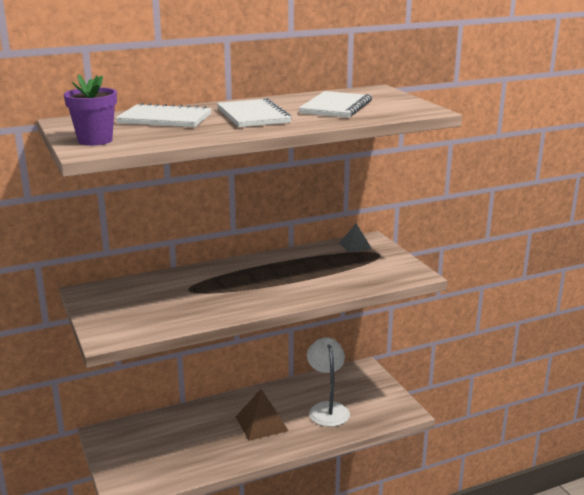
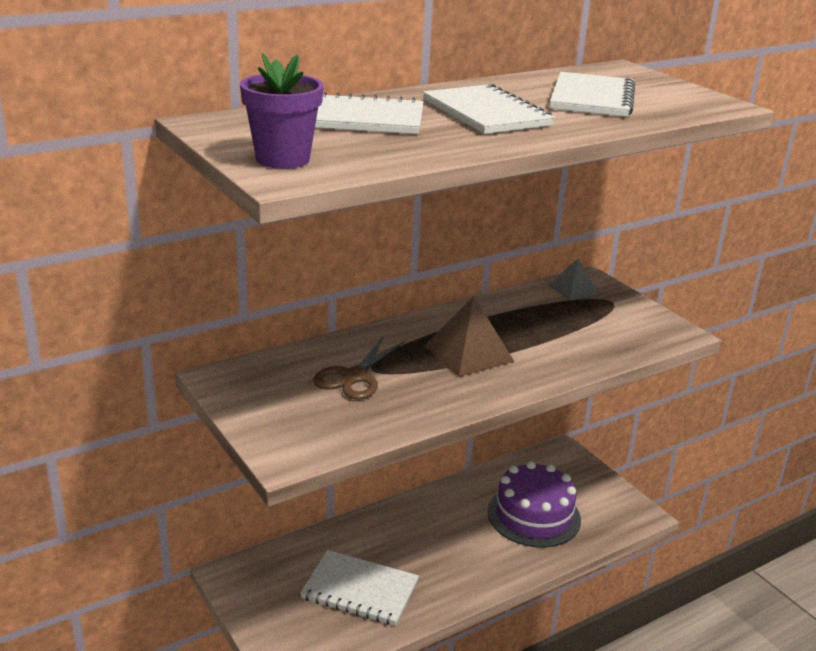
camera: 10 degrees left, 5 degrees up
brown pyramid [236,389,289,441] -> brown pyramid moved to [424,296,514,377]
white lamp [307,338,350,427] -> purple cake [488,461,581,548]
none -> white notebook [300,550,419,626]
none -> brown scissors [313,337,405,400]

